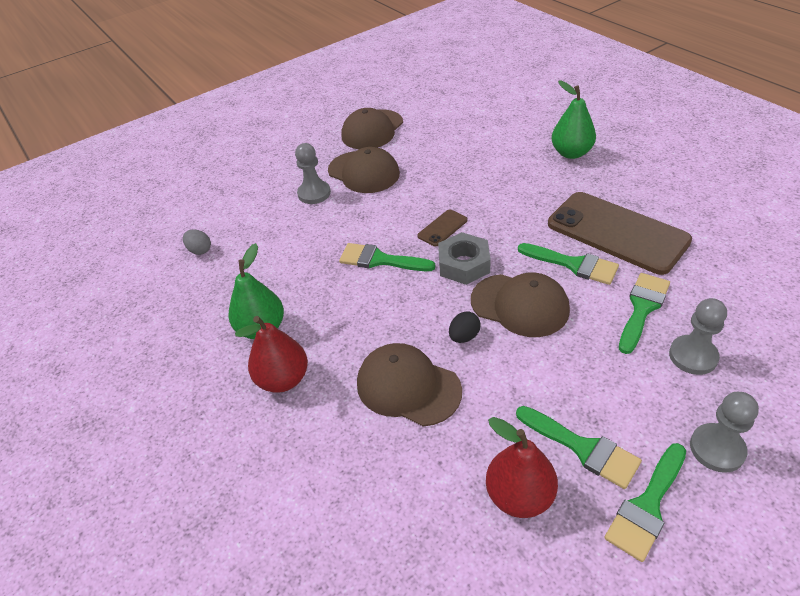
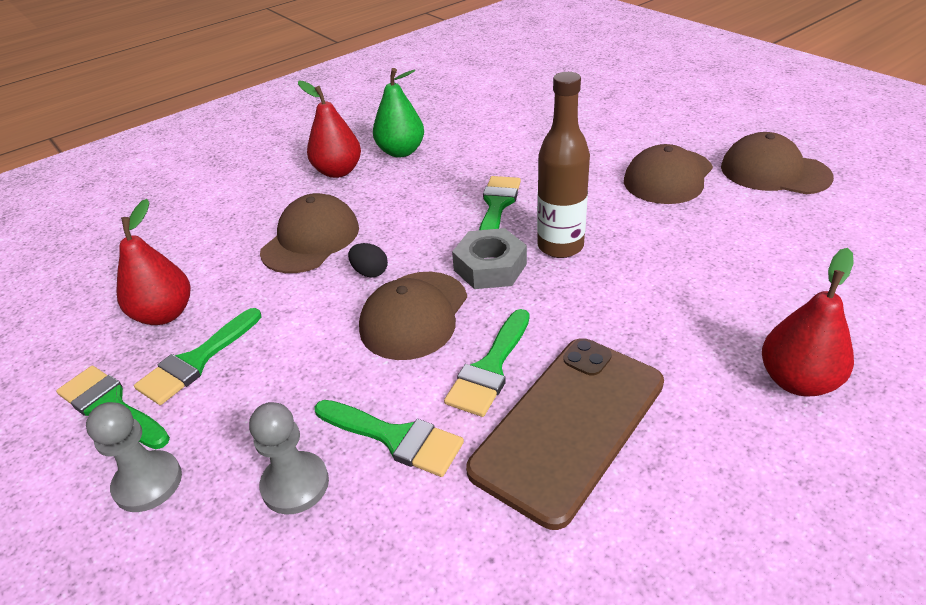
camera: 85 degrees right, 5 degrees down
grey egg [183,229,211,255] -> none
grey pawn [295,143,331,204] -> none
brown phone [417,209,468,247] -> brown bottle [537,72,590,258]
green pear [551,80,596,159] -> red pear [762,248,854,396]

